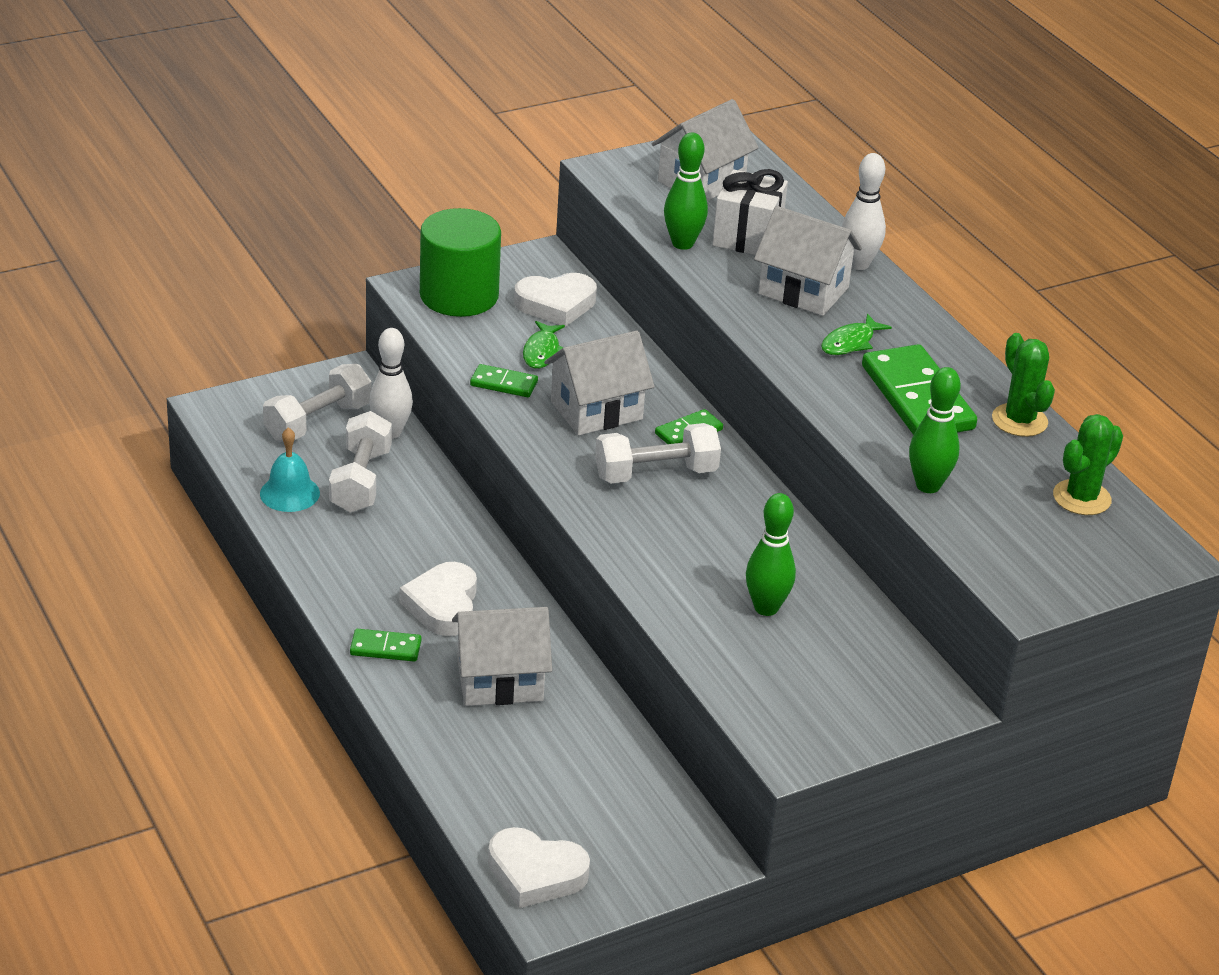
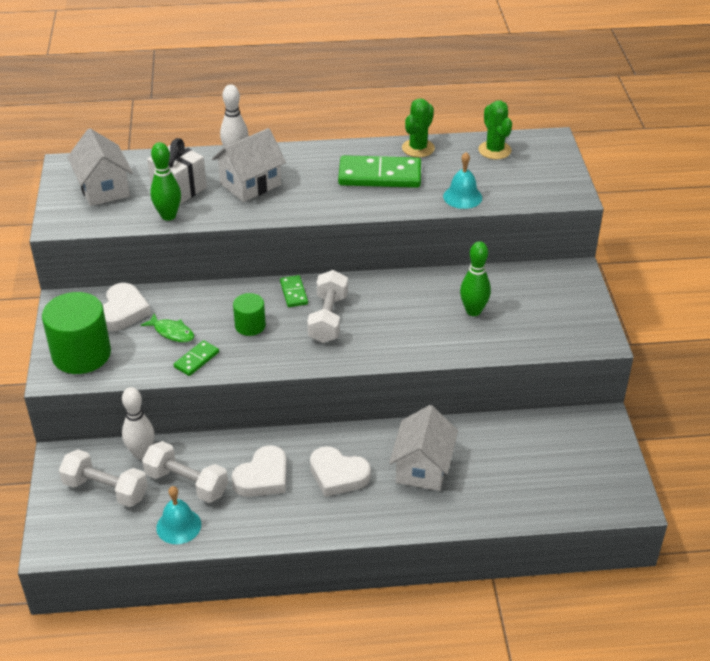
camera: 65 degrees left, 5 degrees up
white dumbbell [263,364,372,441] -> white dumbbell turned 45 degrees counterclockwise [59,449,148,507]
green domino [350,629,422,662] -> none
white heart [488,827,590,908] -> white heart moved to [232,445,287,497]
white house [544,330,654,435] -> green cylinder [233,293,266,336]
green fish [821,314,892,355] -> none
green bowling pin [909,367,961,493] -> turquoise bell [443,152,482,209]
green cactus [992,333,1055,437] -> green cactus turned 60 degrees counterclockwise [402,98,435,157]

